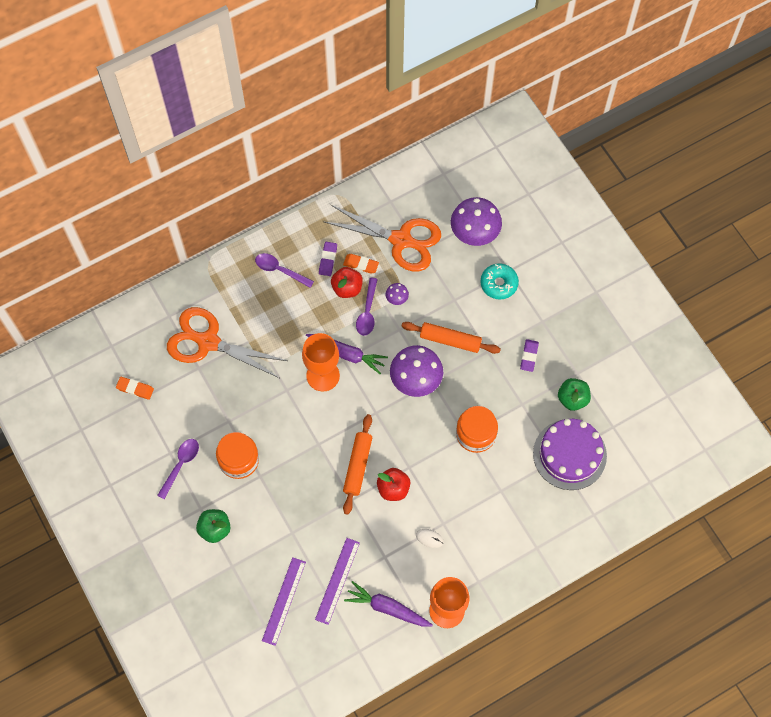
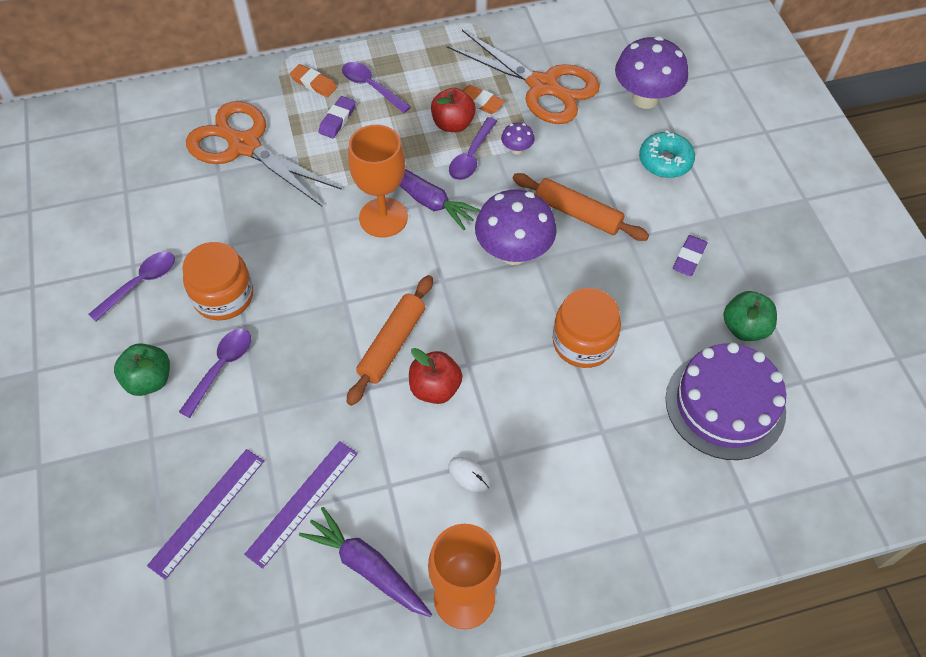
camera: 15 degrees right, 10 degrees down
orange eraser [116,377,154,400] -> orange eraser moved to [290,64,337,97]
purple eraser [319,242,337,276] -> purple eraser moved to [318,96,356,138]
none -> purple spoon [179,329,251,418]

